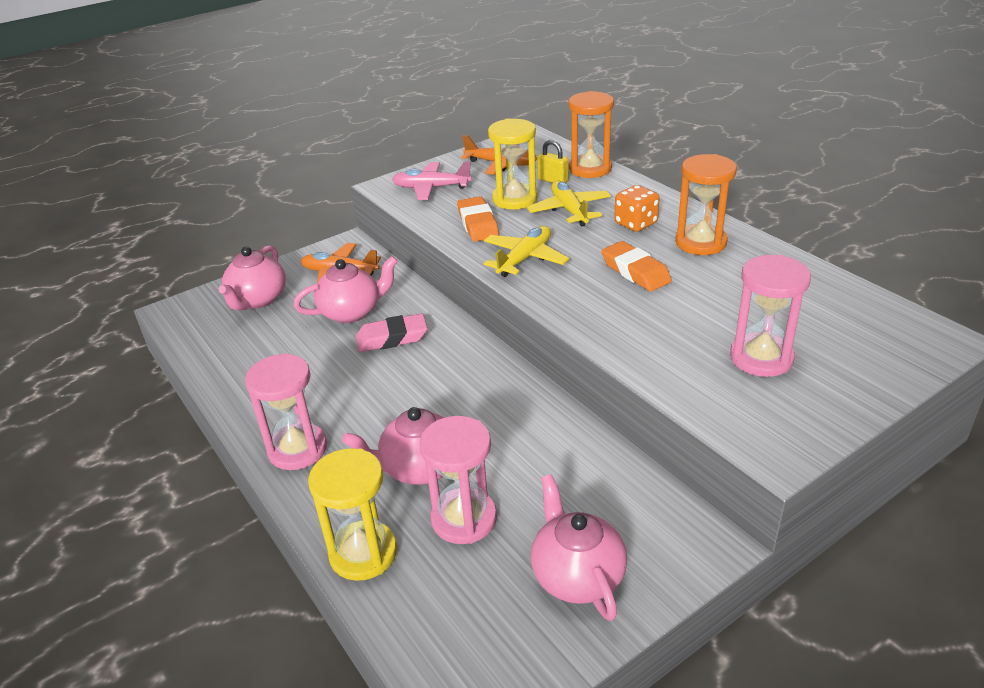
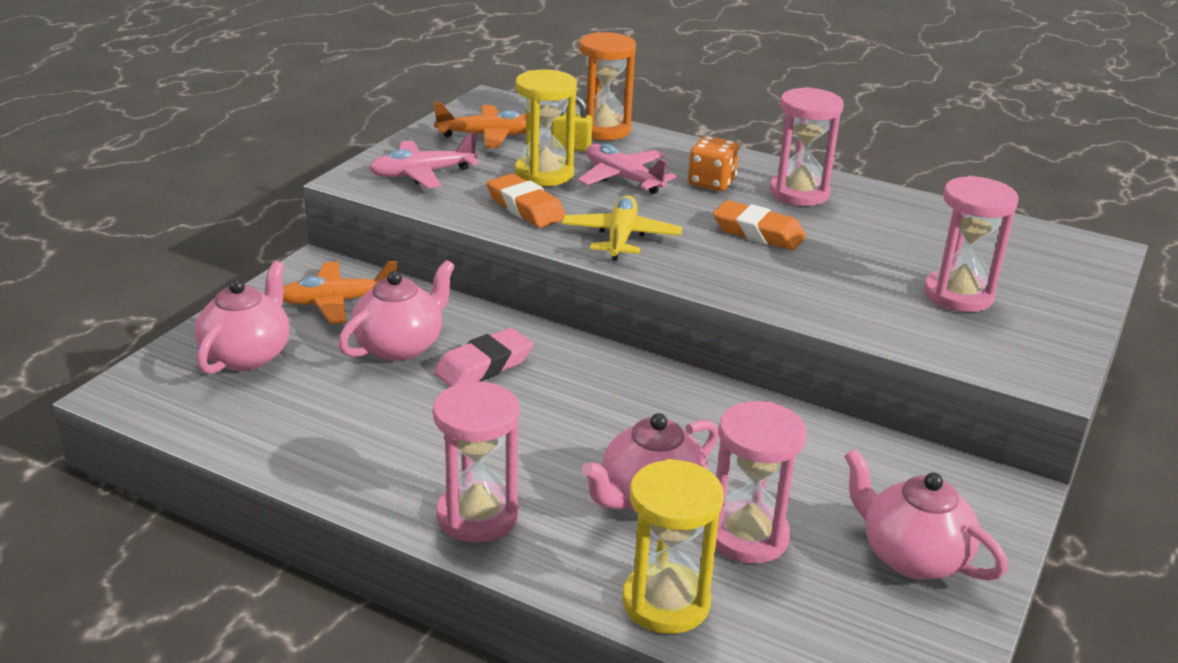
camera: 30 degrees left, 5 degrees down
pink teapot [219,245,286,310] -> pink teapot turned 150 degrees counterclockwise [195,261,290,374]
yellow plane [527,181,611,227] -> pink plane [578,144,677,194]
orange hourglass [675,154,737,255] -> pink hourglass [770,87,844,206]

